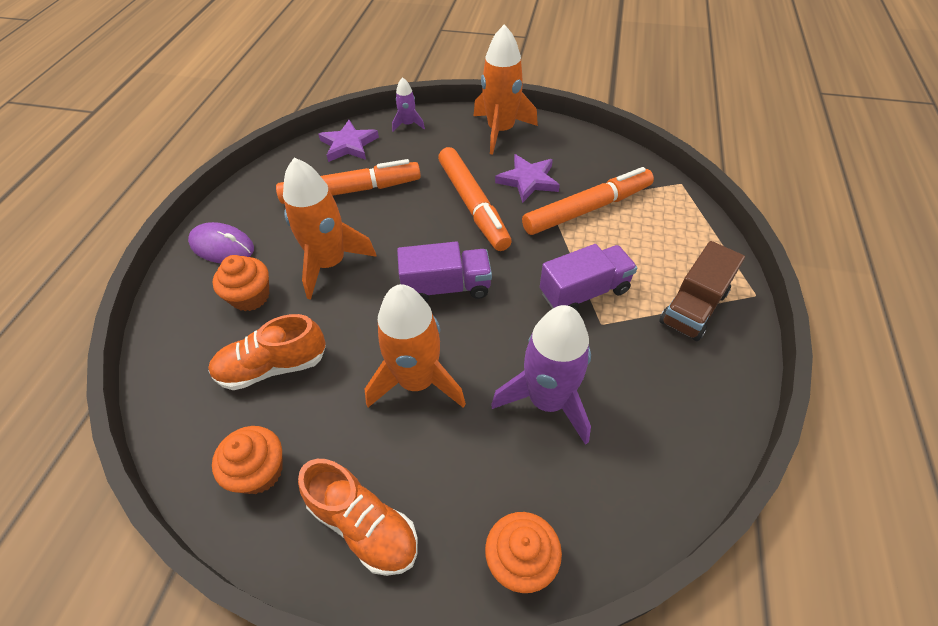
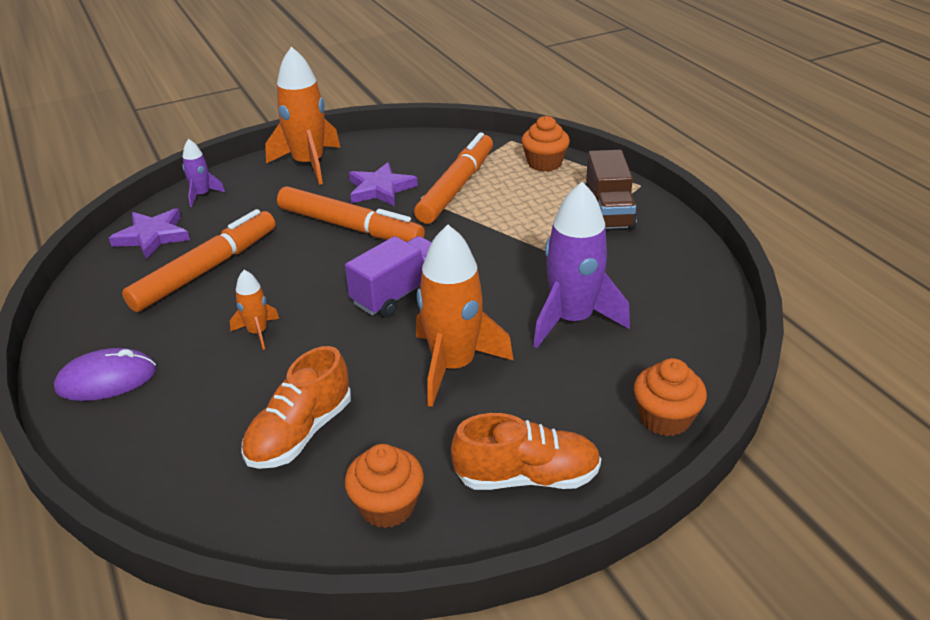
camera: 40 degrees left, 15 degrees down
orange cupcake [212,255,269,311] -> orange cupcake moved to [521,116,570,172]
orange rocket [283,158,377,300] -> orange rocket [230,270,280,350], size x0.49
purple truck [540,244,637,311] -> none

